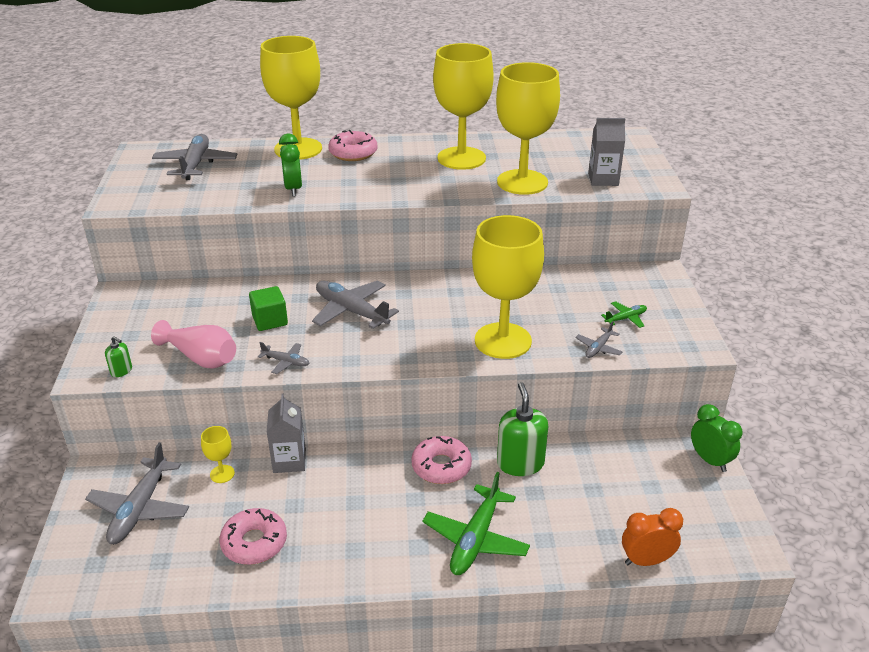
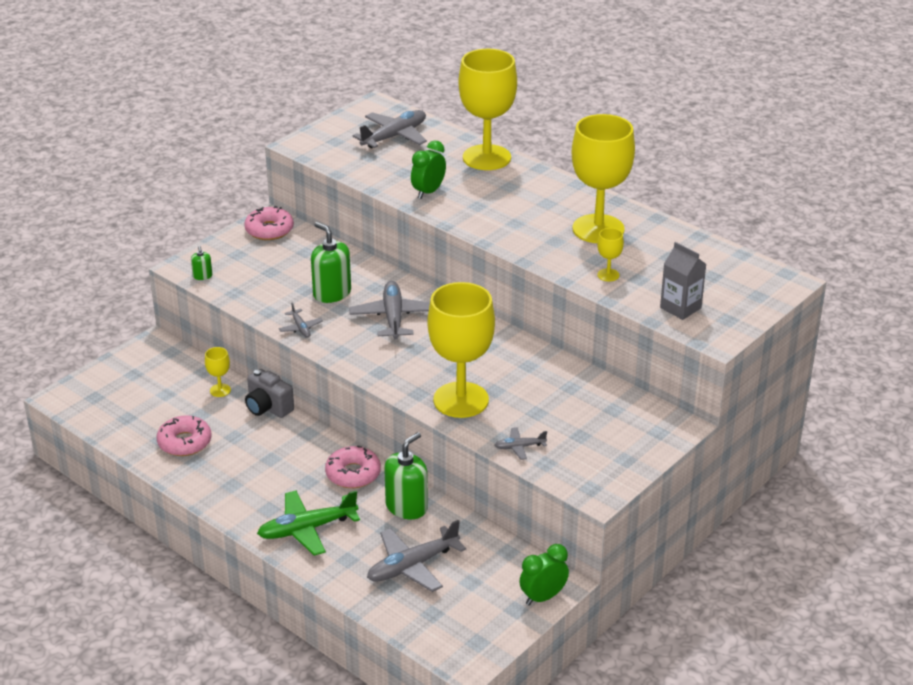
camera: 45 degrees right, 0 degrees up
grey plane [85,442,189,544] -> grey plane moved to [367,520,466,592]
pink vase [151,320,236,369] -> none
green cube [249,286,288,331] -> green soap dispenser [311,222,351,303]
grey carton [267,394,306,473] -> grey camera [245,369,294,418]
pink donut [328,130,377,161] -> pink donut moved to [244,206,294,240]
yellow goblet [496,62,560,195] -> yellow goblet [597,228,624,282], size x0.41
green plane [601,301,647,328] -> none
orange clock [622,508,683,566] -> none
green clock [691,404,742,472] -> green clock turned 135 degrees counterclockwise [519,544,569,605]

